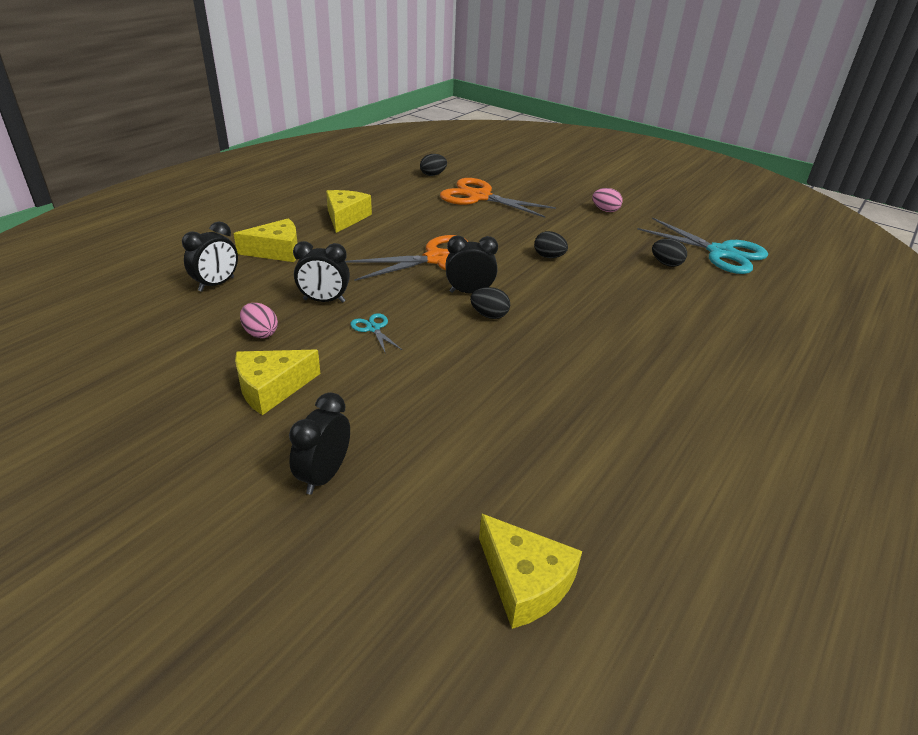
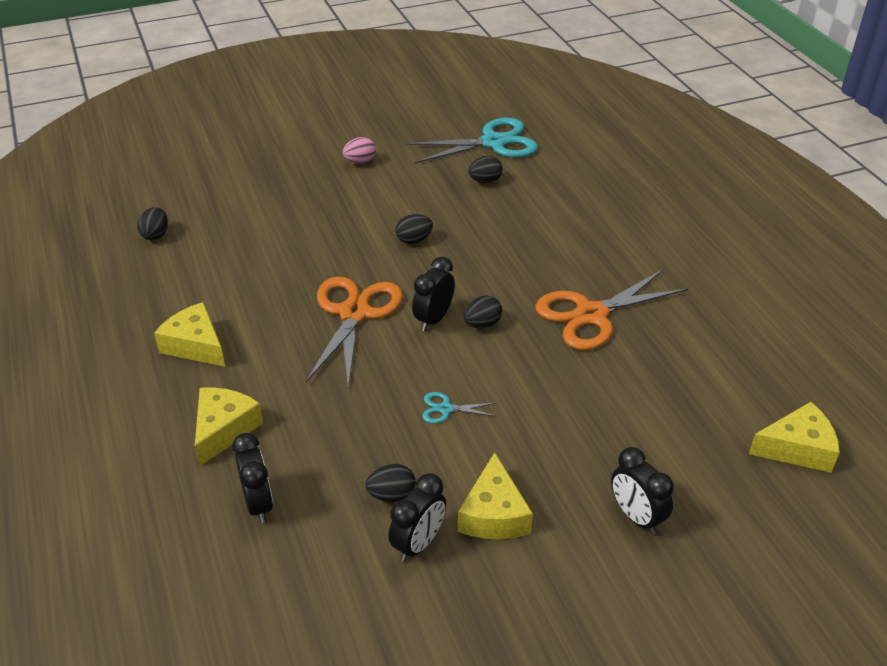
camera: 55 degrees left, 5 degrees up
pink egg [240,303,278,338] -> black egg [366,464,416,502]
black clock [293,241,350,303] -> black clock moved to [388,473,446,562]
orange scissors [440,178,556,218] -> orange scissors moved to [535,269,688,350]

